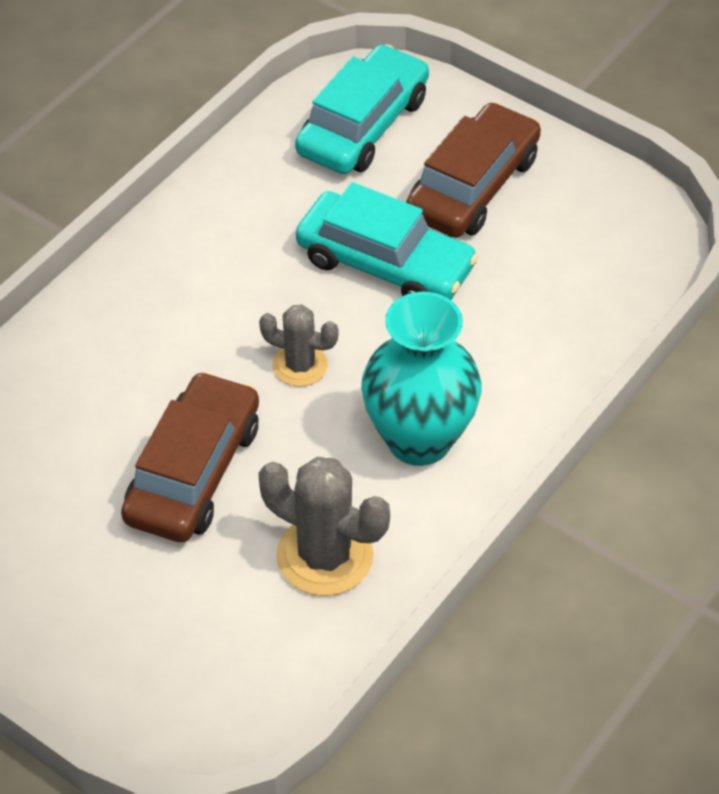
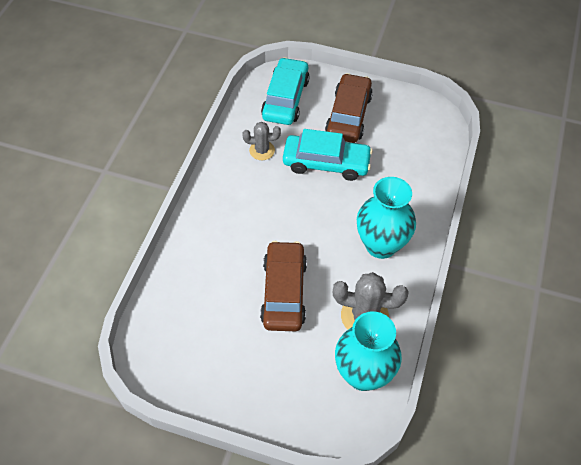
camera: 20 degrees left, 5 degrees up
grey cactus [259,305,339,387] -> grey cactus moved to [242,122,281,160]
none -> turquoise vase [335,311,402,391]

